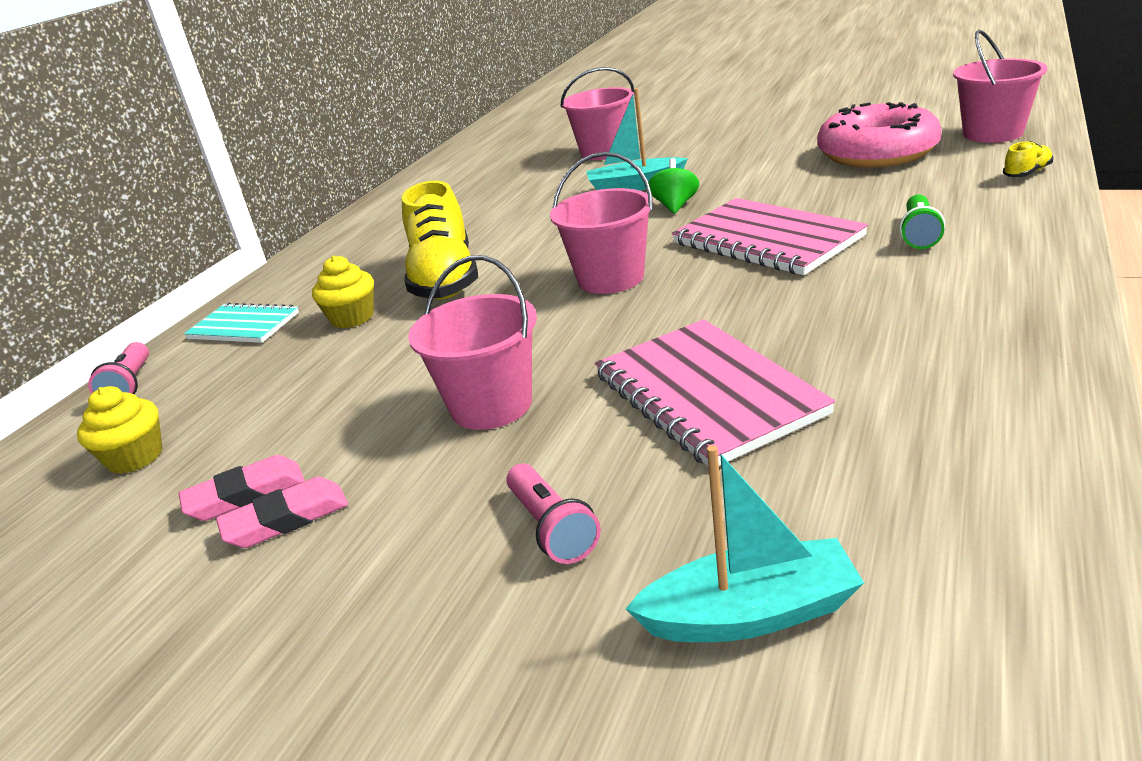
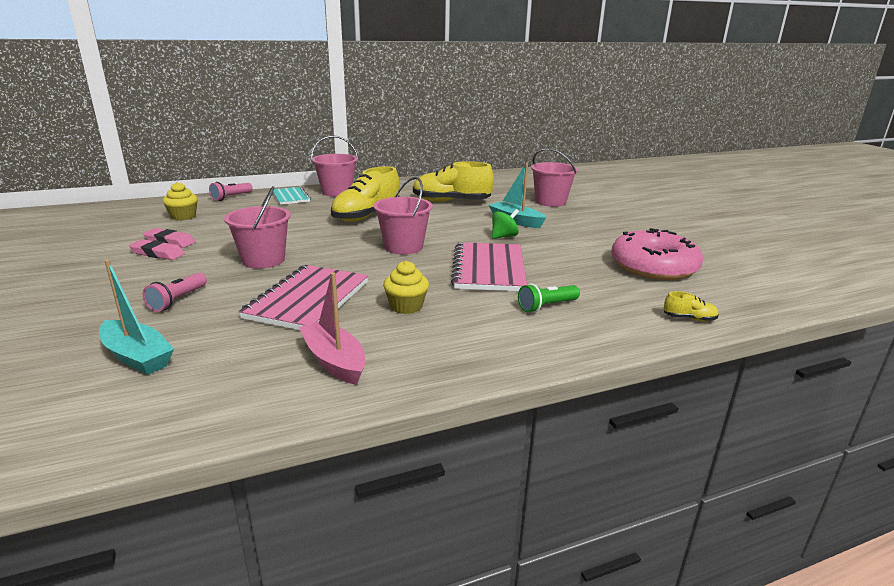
camera: 40 degrees right, 5 degrees down
yellow cupcake [312,256,374,328] -> yellow cupcake moved to [383,261,429,314]
pink bucket [953,29,1047,143] -> pink bucket moved to [311,135,358,197]
none -> pink boat [299,272,365,385]
none -> yellow shoe [413,161,494,202]

